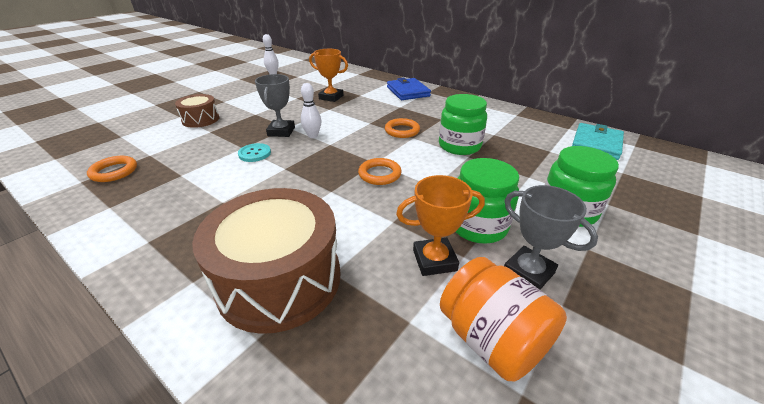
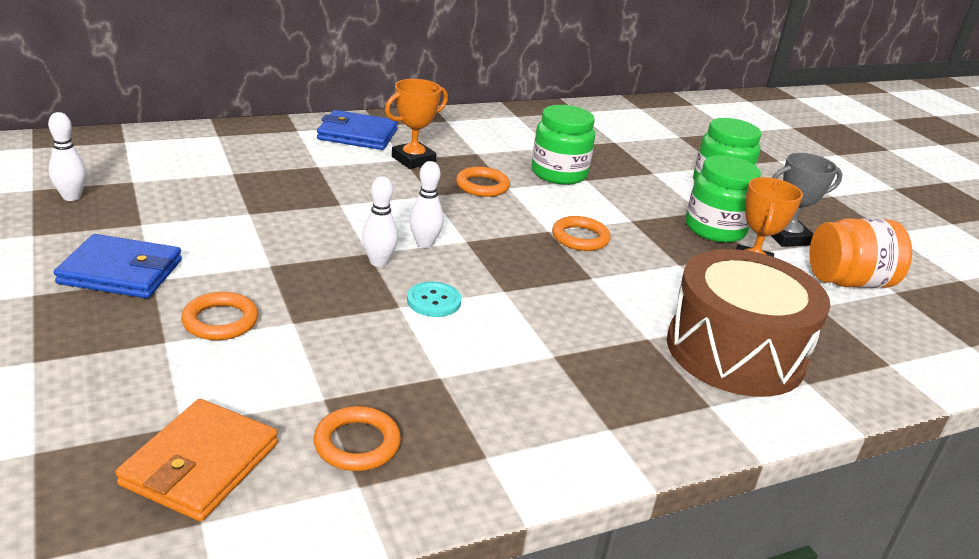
camera: 65 degrees left, 5 degrees down
brown drum [175,94,219,128] -> orange ring [181,292,258,340]
grey trophy [255,74,295,137] -> white bowling pin [362,176,398,267]
orange trophy [309,49,348,102] -> orange trophy moved to [385,79,448,169]
turquoise wallet [572,123,624,160] -> none
none -> blue wallet [54,234,182,298]
none -> orange wallet [115,399,278,522]

